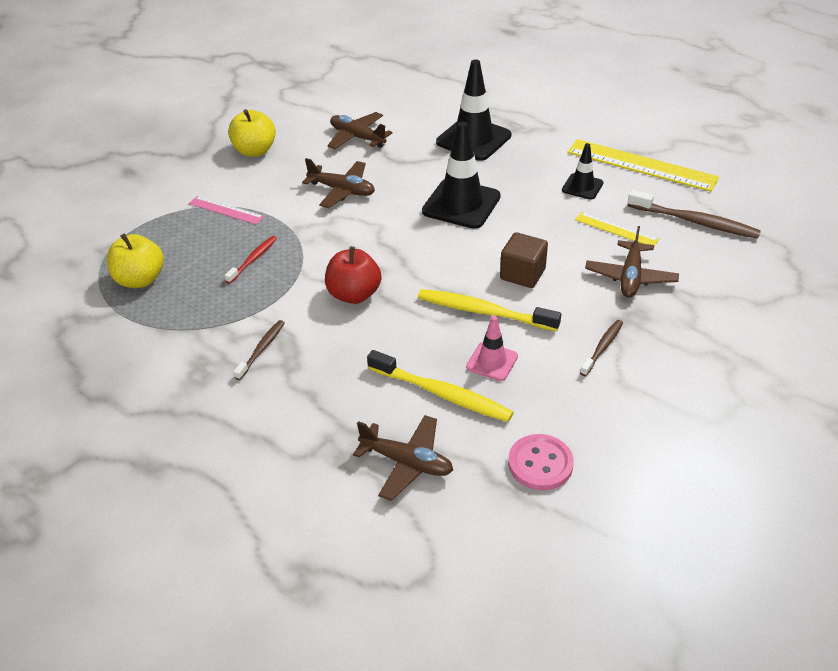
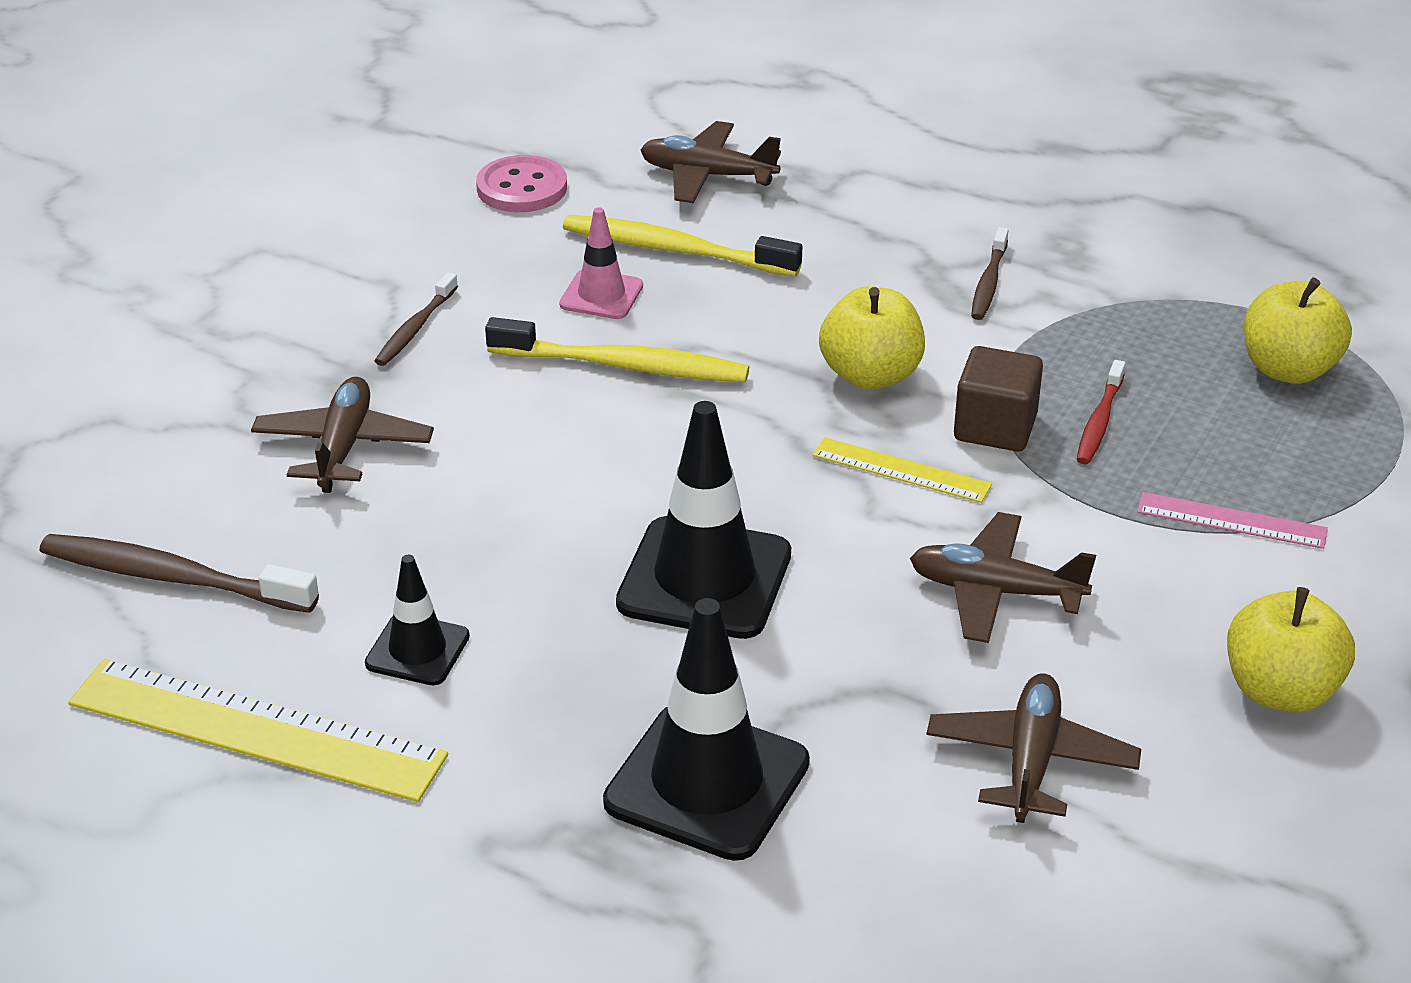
camera: 170 degrees right, 5 degrees down
red apple [325,246,381,304] -> yellow apple [819,286,925,390]
brown plane [327,112,392,149] -> brown plane turned 105 degrees counterclockwise [926,674,1141,823]
brown cube [500,232,548,288] -> brown cube moved to [954,346,1043,452]
yellow ruler [575,212,659,246] -> yellow ruler moved to [813,437,992,503]

